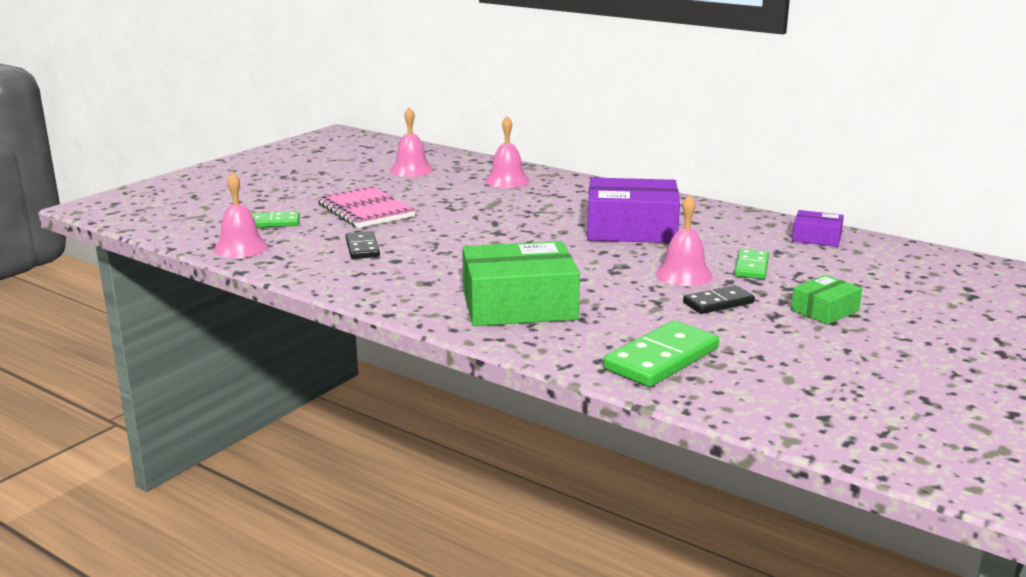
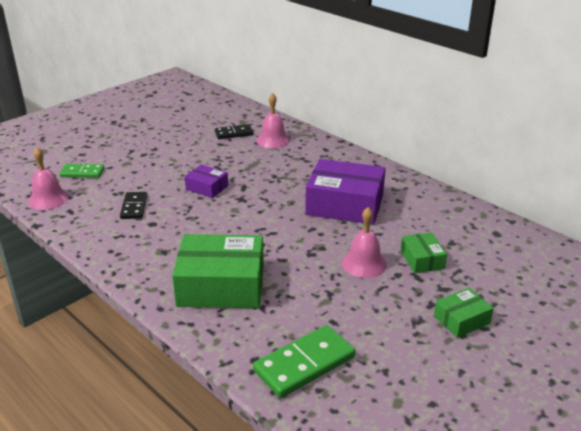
camera: 10 degrees right, 10 degrees up
pink notebook [317,187,416,228] -> none
pink bell [390,107,433,177] -> none
black domino [683,285,755,314] -> black domino moved to [215,124,253,139]
green domino [734,249,769,279] -> green box [401,232,447,273]
purple box [792,210,844,247] -> purple box moved to [185,165,228,198]

